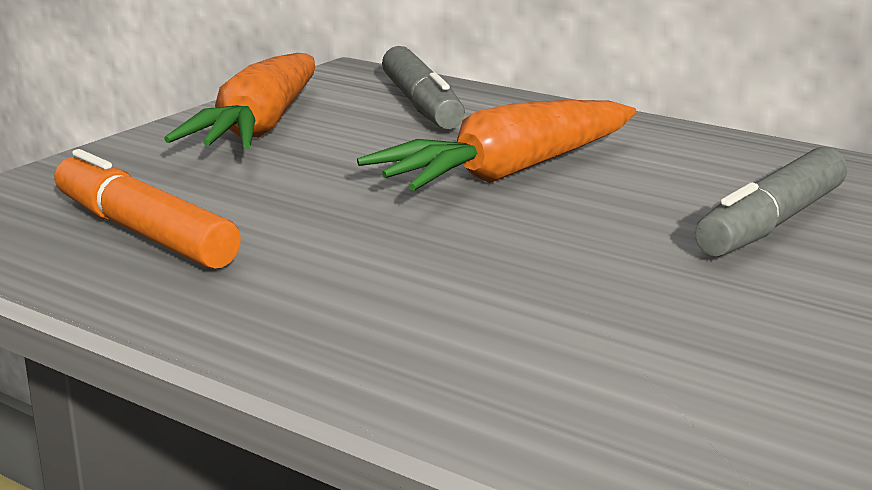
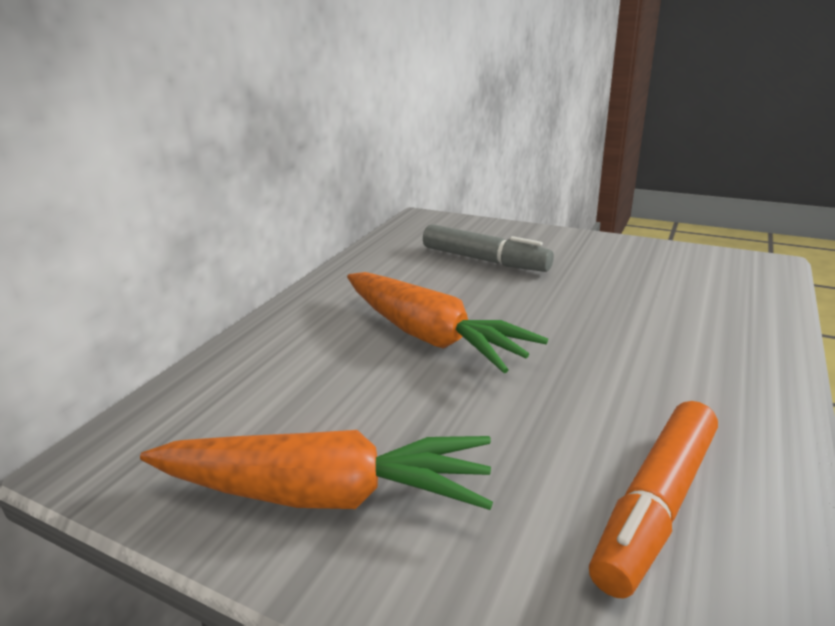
camera: 95 degrees left, 5 degrees up
grey marker [382,46,465,129] -> none

